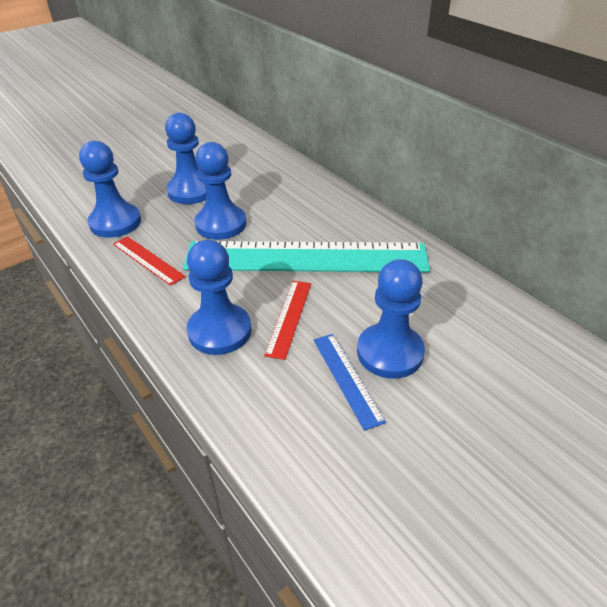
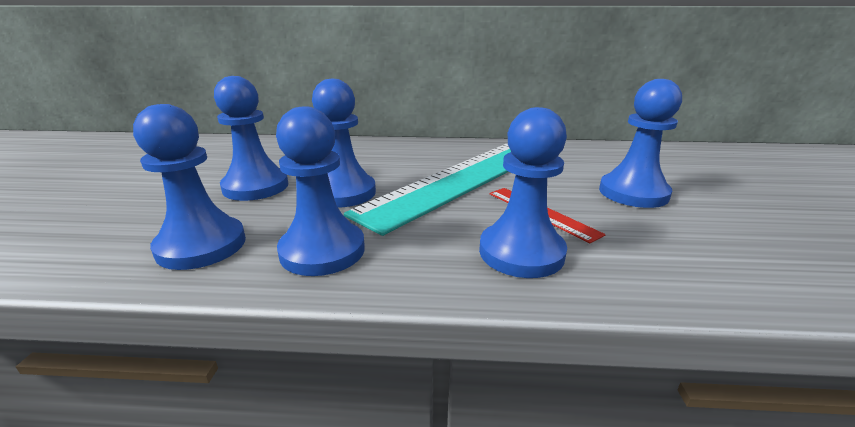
camera: 50 degrees left, 15 degrees down
red ruler [113,236,186,286] -> blue pawn [276,106,365,276]
blue ruler [314,334,386,431] -> none

